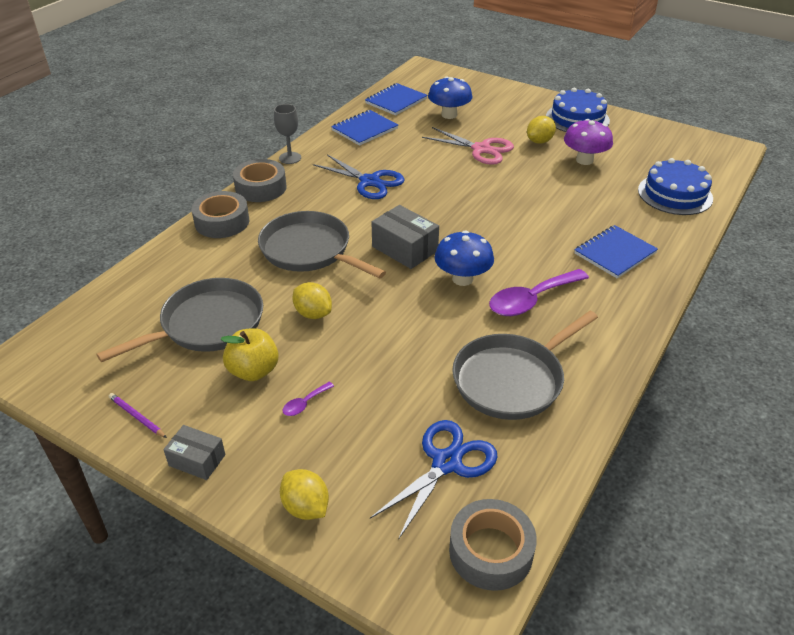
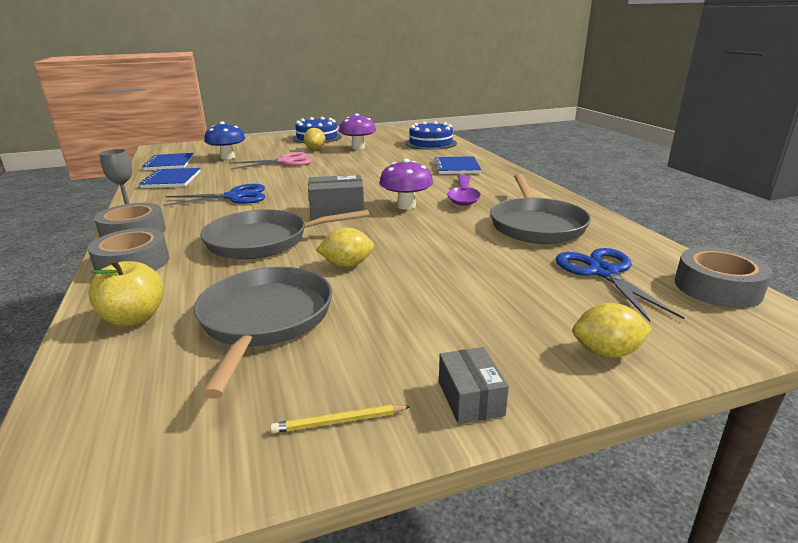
camera: 50 degrees left, 15 degrees down
purple pencil [109,393,167,438] -> yellow pencil [270,405,411,433]
grey box [163,425,225,480] -> grey box turned 75 degrees counterclockwise [439,347,509,424]
yellow apple [221,328,279,381] -> yellow apple moved to [88,259,164,327]
purple spoon [283,382,334,416] -> none
blue mushroom [434,230,494,286] -> purple mushroom [379,159,433,209]

